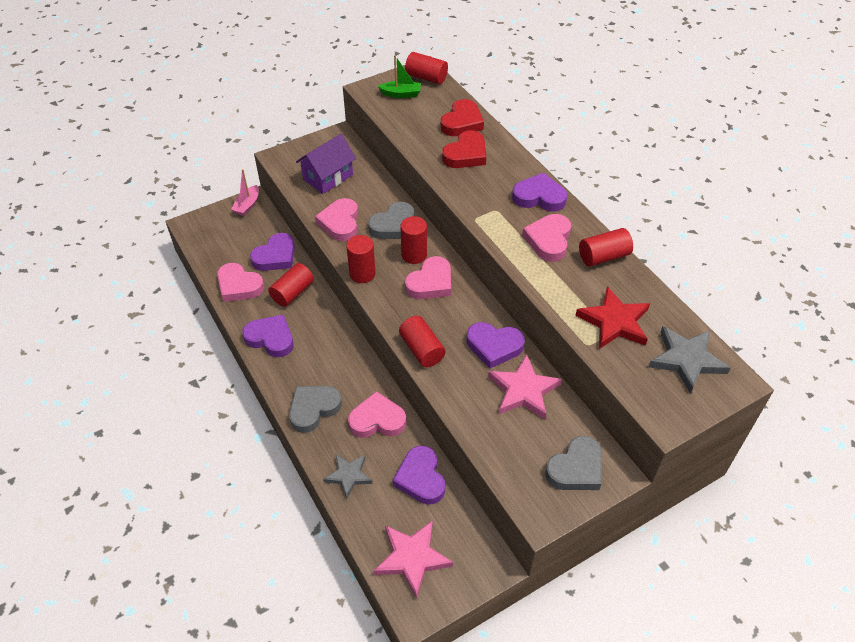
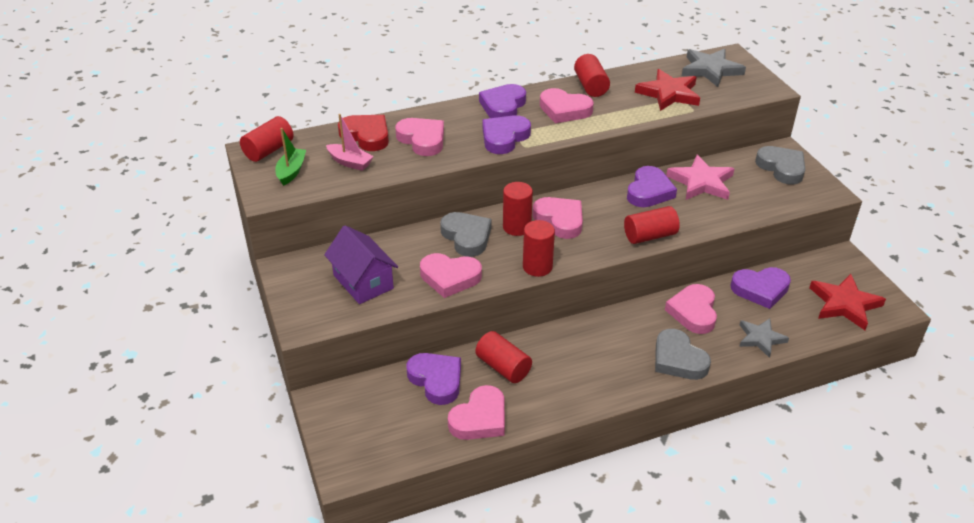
camera: 80 degrees left, 10 degrees down
pink boat [231,169,259,216] -> pink boat moved to [326,114,374,171]
purple heart [242,315,294,357] -> purple heart moved to [483,115,531,154]
pink star [374,520,453,599] -> red star [809,274,886,330]
red heart [442,130,486,168] -> pink heart [395,118,444,156]

